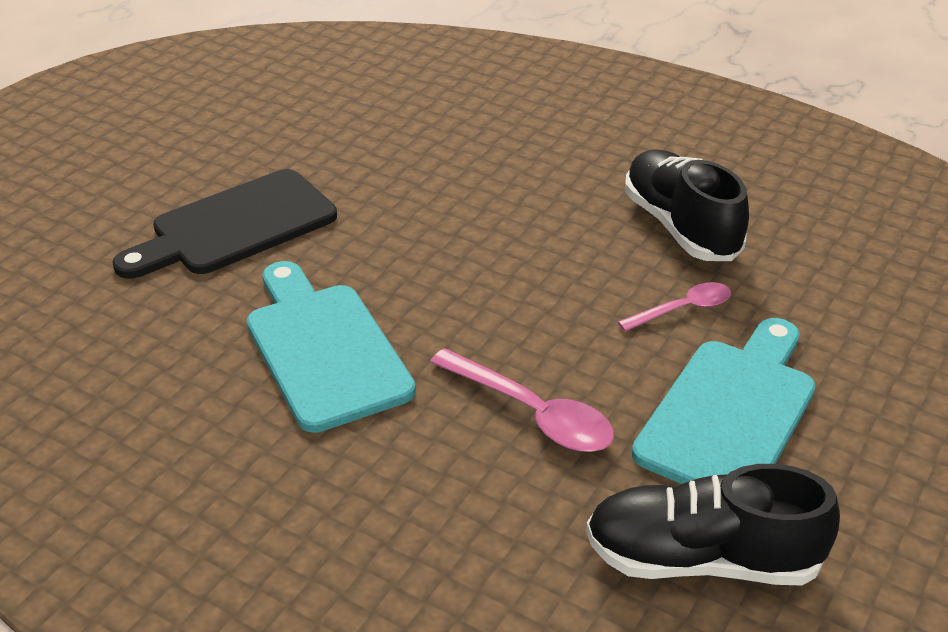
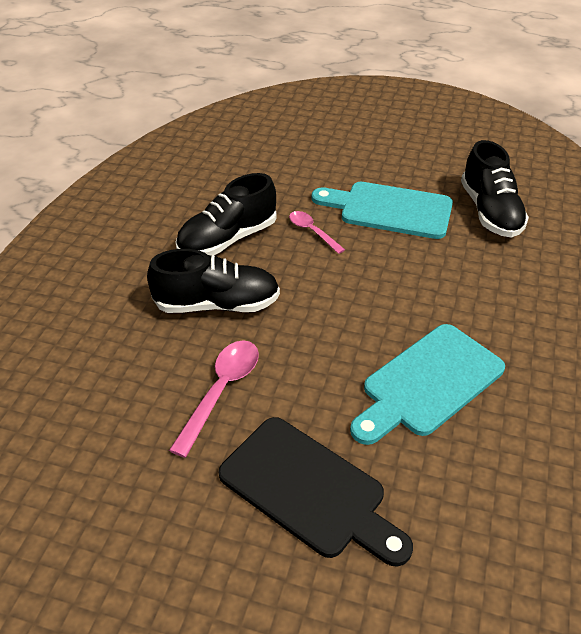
camera: 105 degrees left, 5 degrees up
pink spoon [430,348,614,452] -> pink spoon moved to [169,340,259,458]
none -> black shoe [147,249,280,313]

